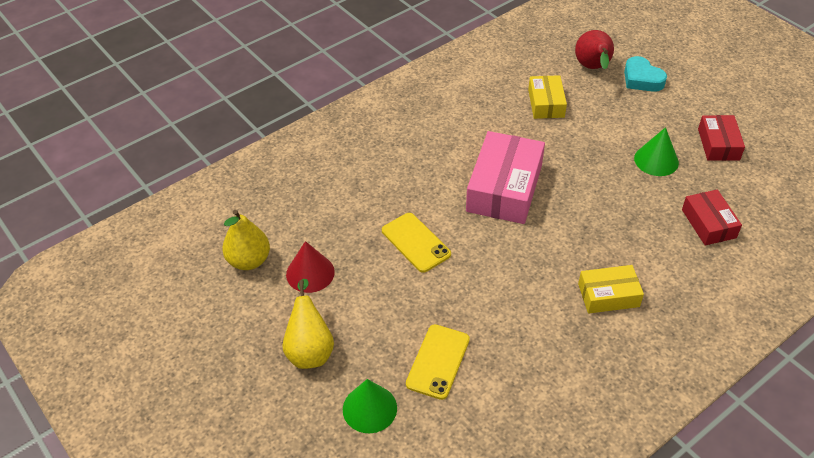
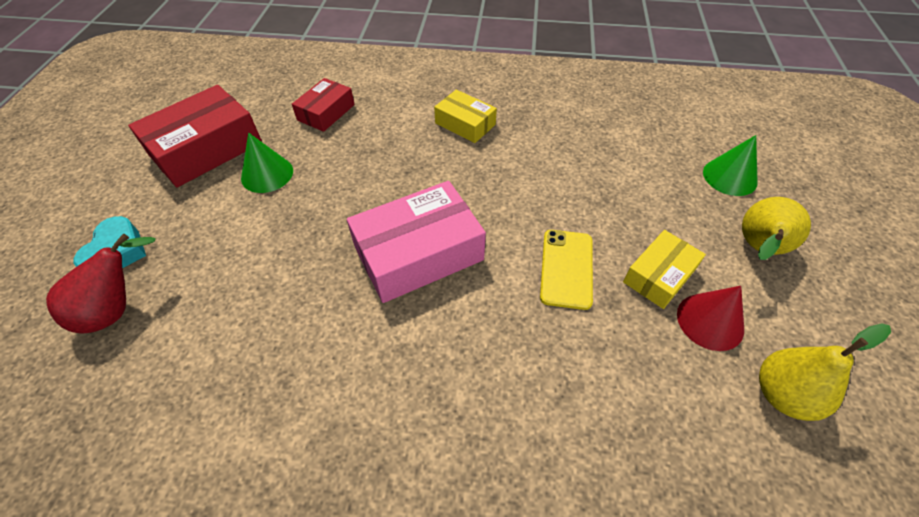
camera: 135 degrees left, 5 degrees up
yellow phone [406,324,470,400] -> none
yellow box [528,75,567,119] -> yellow box moved to [623,230,706,309]
red box [698,115,745,161] -> red box [128,85,262,187], size x1.75

